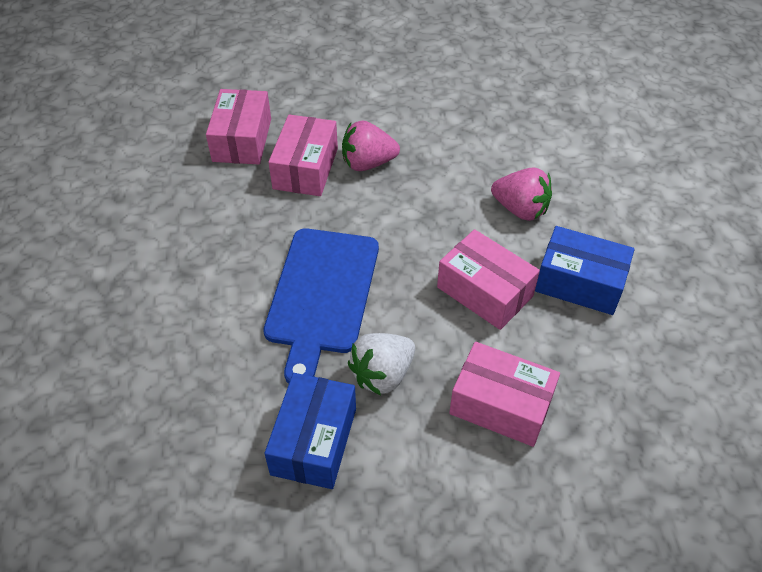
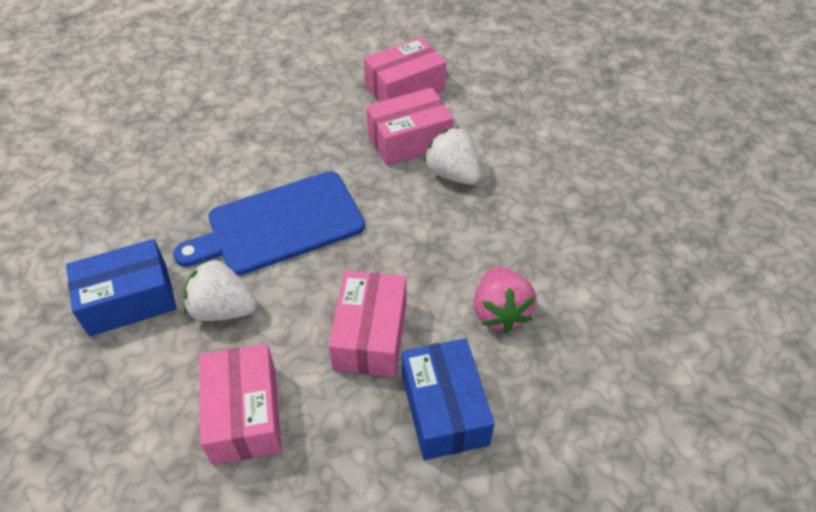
camera: 55 degrees right, 0 degrees up
pink strawberry [342,120,400,171] -> white strawberry [424,127,482,185]

